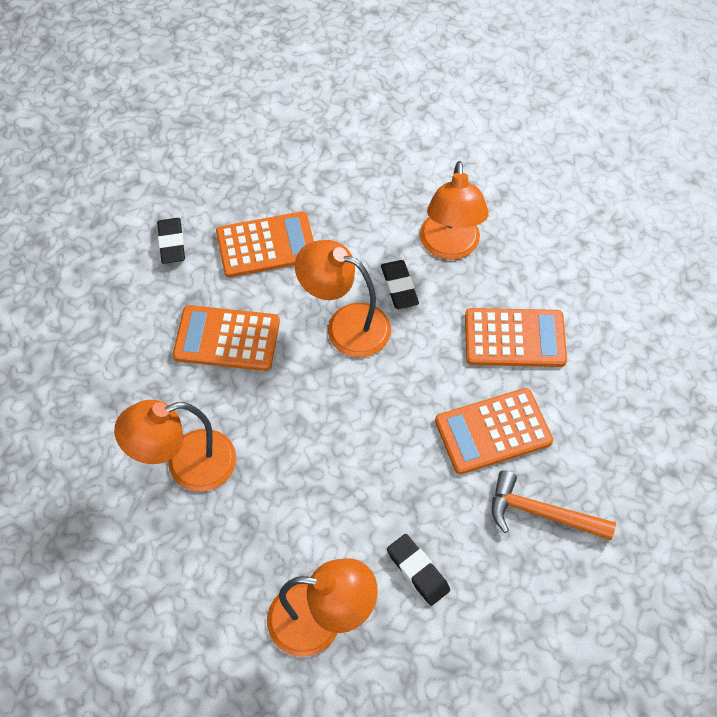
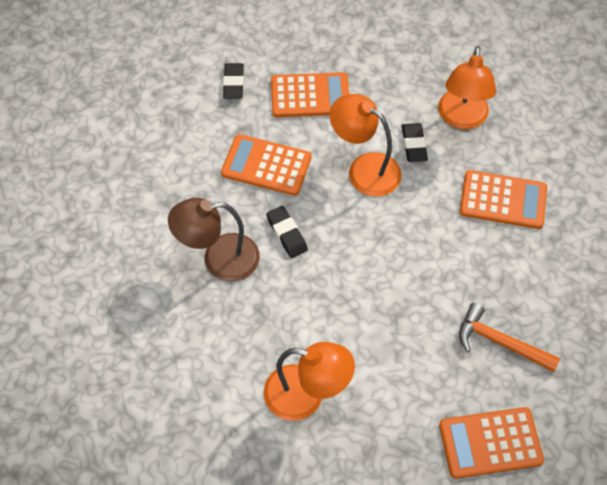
camera: 10 degrees right, 0 degrees up
orange lamp [114,400,236,492] -> brown lamp [168,198,260,282]
black eraser [387,534,450,606] -> black eraser moved to [266,206,308,258]
orange calculator [435,388,553,474] -> orange calculator moved to [439,407,544,479]

